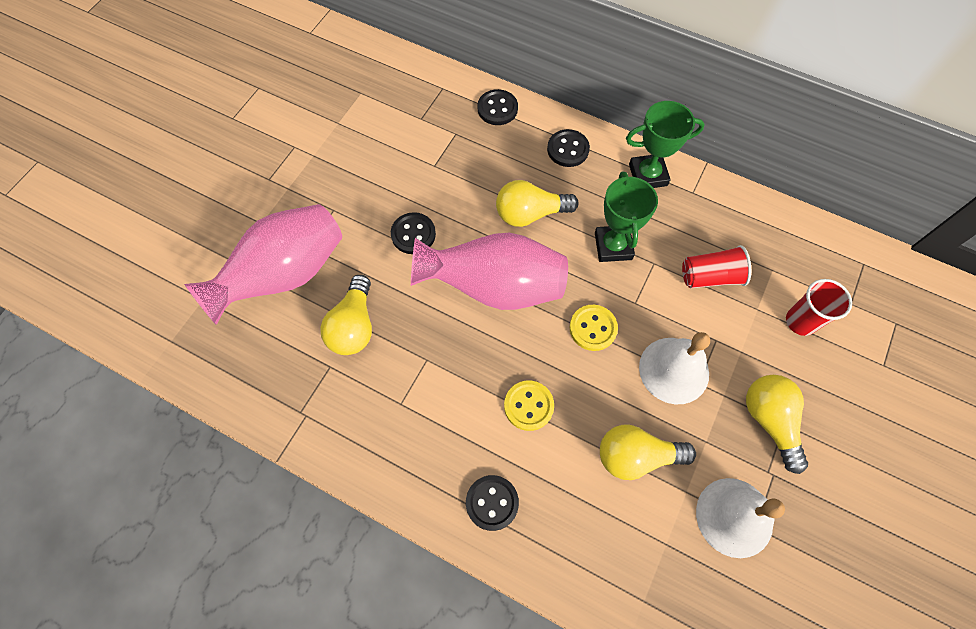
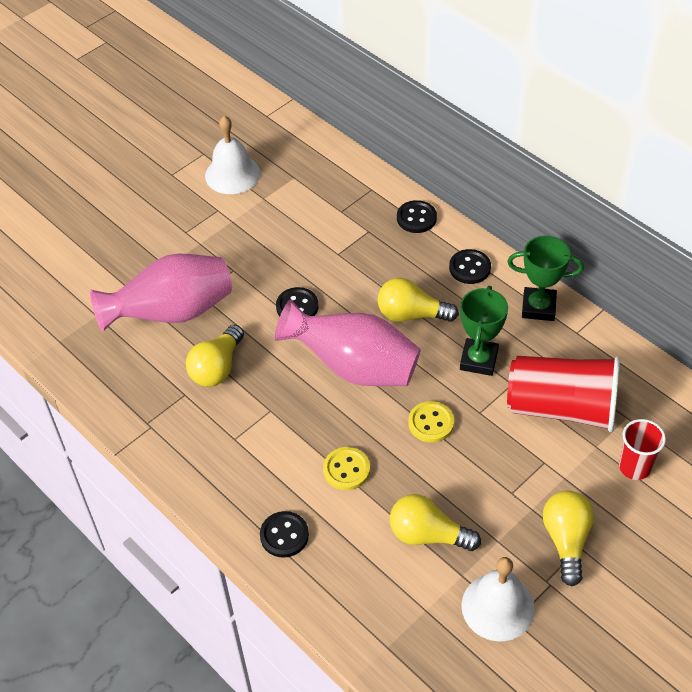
camera: 20 degrees right, 15 degrees down
white bell [639,332,710,404] -> white bell moved to [205,116,260,194]
red cup [682,245,751,288] -> red cup [507,356,620,432], size x1.87

